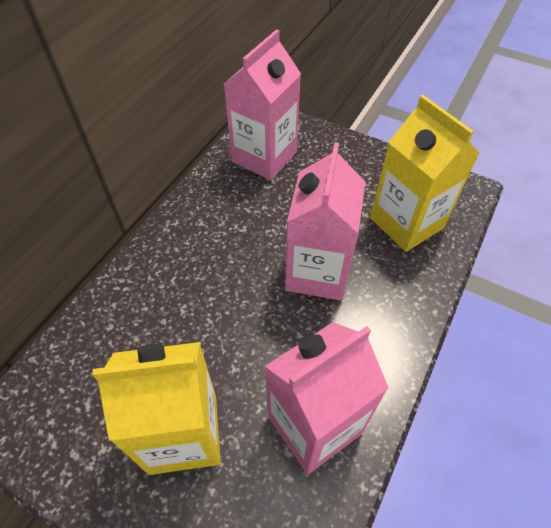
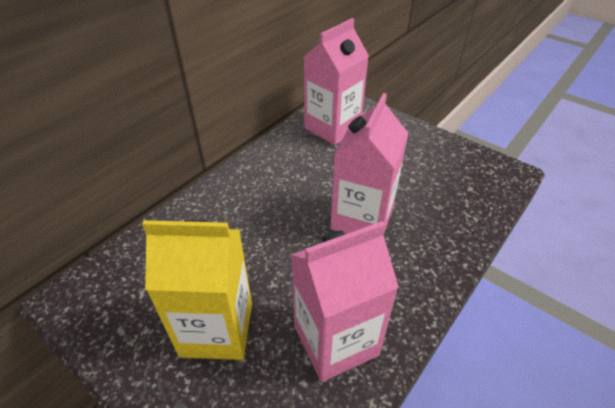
camera: 10 degrees right, 10 degrees down
yellow carton [370,95,480,252] -> none

